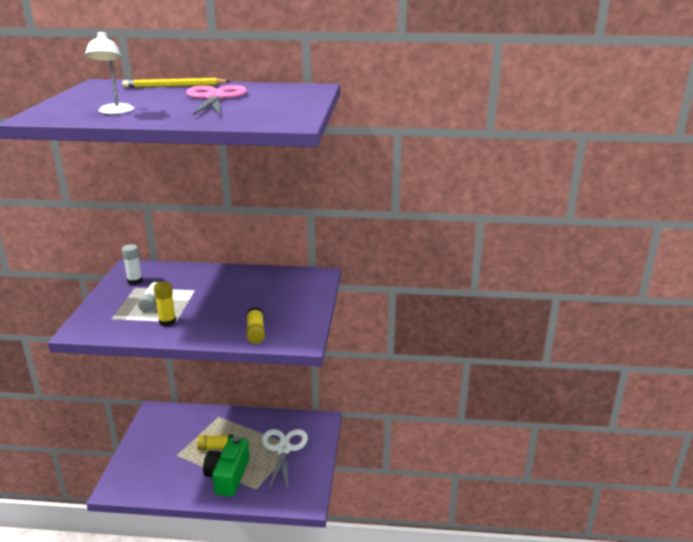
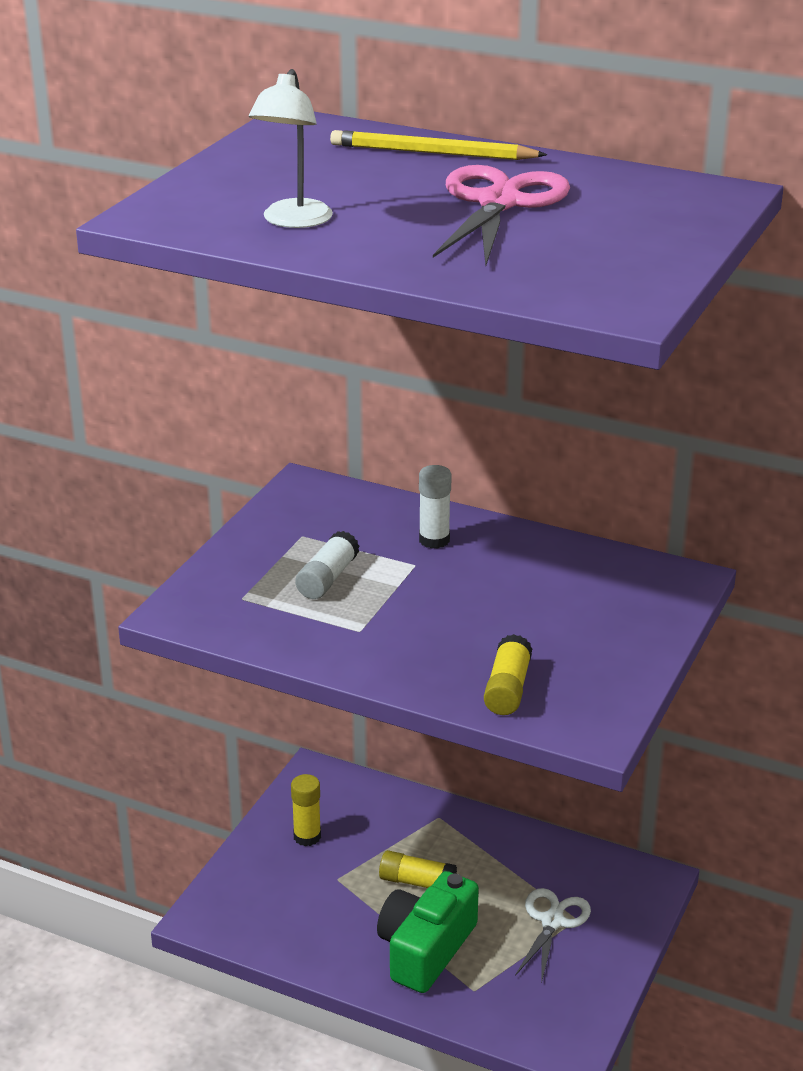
camera: 20 degrees right, 5 degrees up
white glue stick [122,244,143,285] -> white glue stick moved to [419,465,452,549]
yellow glue stick [154,281,176,326] -> yellow glue stick moved to [291,774,321,846]
white scissors [262,429,308,492] -> white scissors [515,888,591,984], size x0.66

